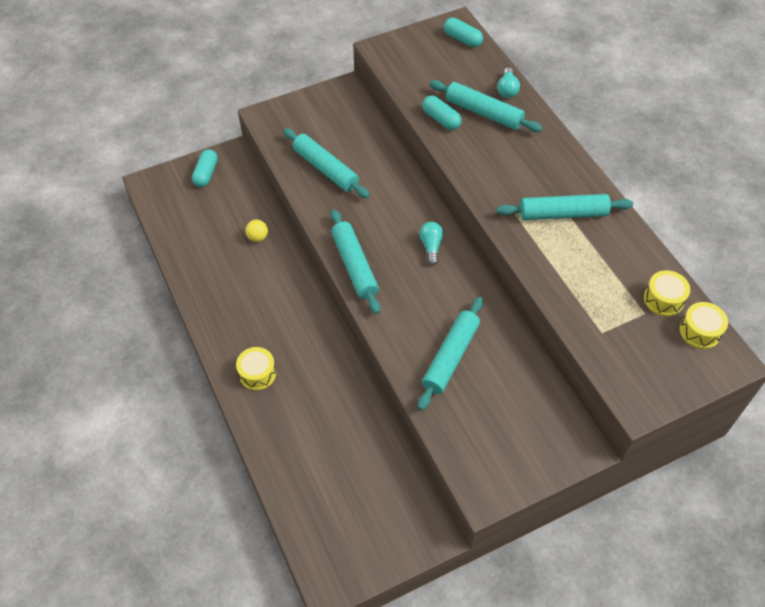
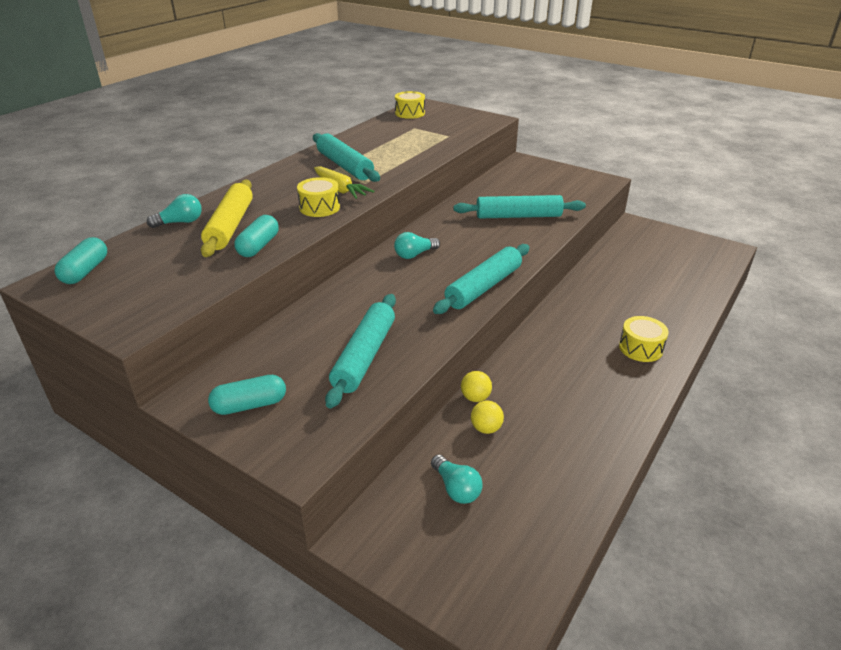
camera: 120 degrees left, 20 degrees down
turquoise capsule [192,149,218,187] -> turquoise capsule moved to [208,375,286,415]
turquoise rolling pin [429,80,542,132] -> yellow rolling pin [201,180,253,257]
yellow drum [644,270,690,316] -> yellow drum moved to [297,177,340,217]
none -> yellow carrot [314,166,374,199]
none -> turquoise light bulb [431,455,482,504]
none -> yellow ball [461,371,492,402]

